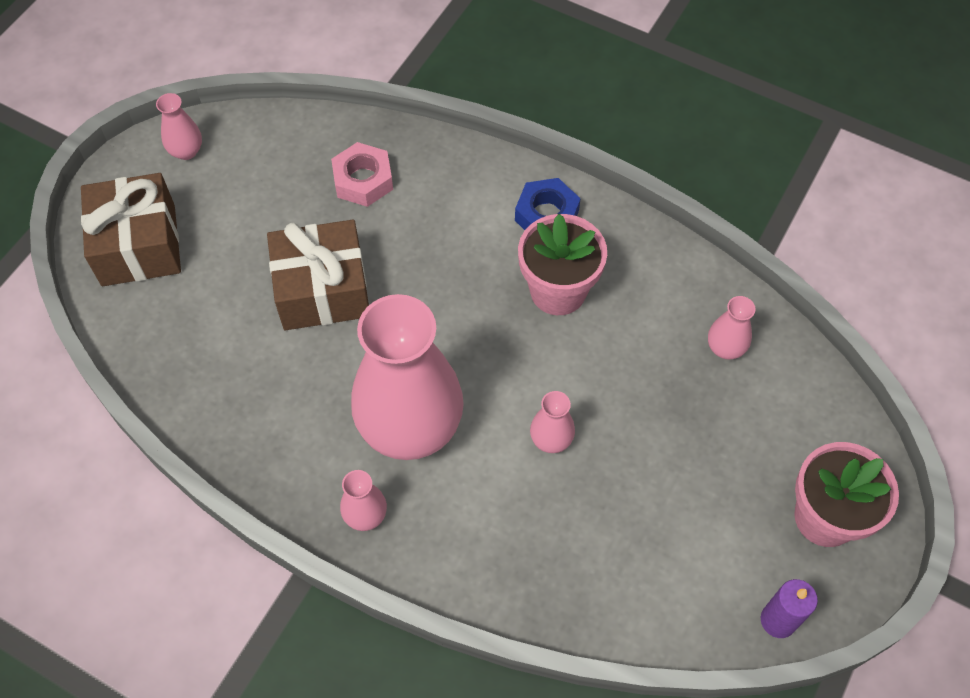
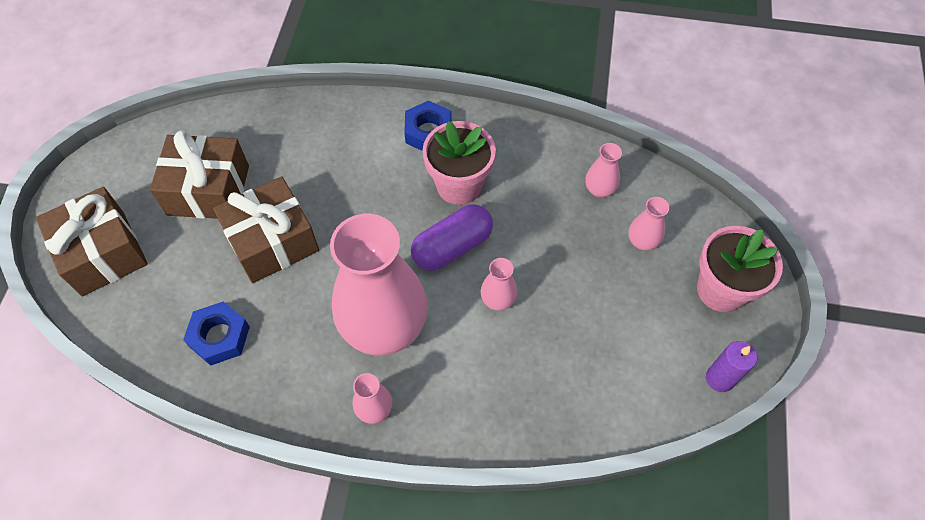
camera: 20 degrees left, 0 degrees up
pink vase [156,93,202,160] -> pink vase moved to [628,197,669,250]
pink nut [331,142,393,207] -> none
none -> brown gift [150,130,249,219]
none -> blue nut [183,301,250,366]
none -> purple capsule [411,204,493,271]

